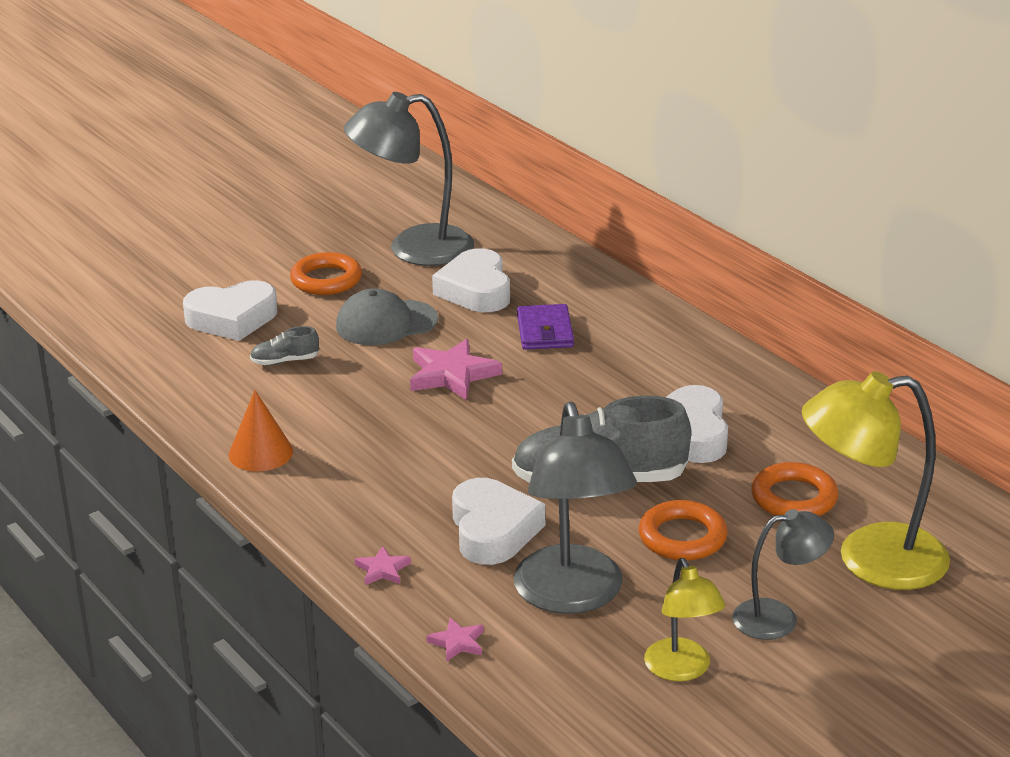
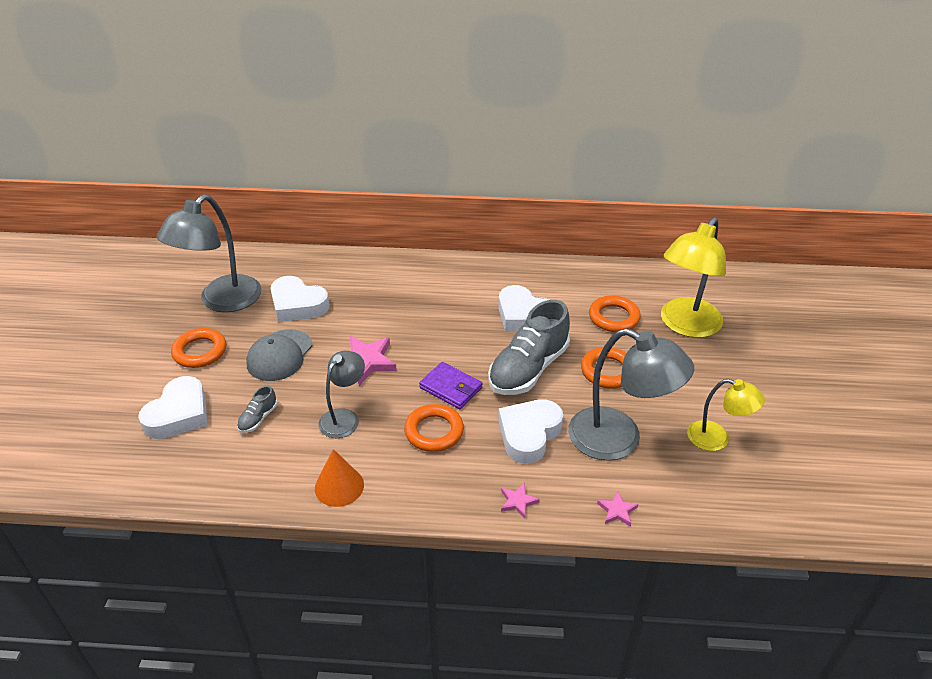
camera: 50 degrees left, 10 degrees up
white heart [452,478,545,565] -> white heart turned 90 degrees counterclockwise [498,399,563,464]
purple wallet [517,304,574,350] -> purple wallet moved to [419,362,483,409]
grey lamp [732,509,834,640] -> grey lamp moved to [318,351,365,438]
none -> orange ring [404,404,464,452]

